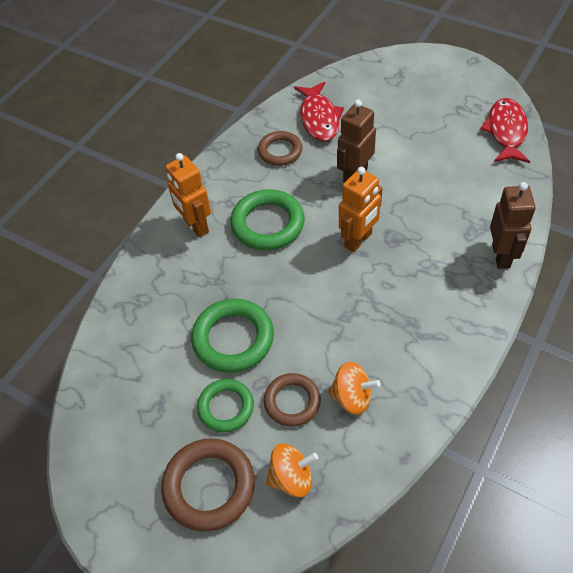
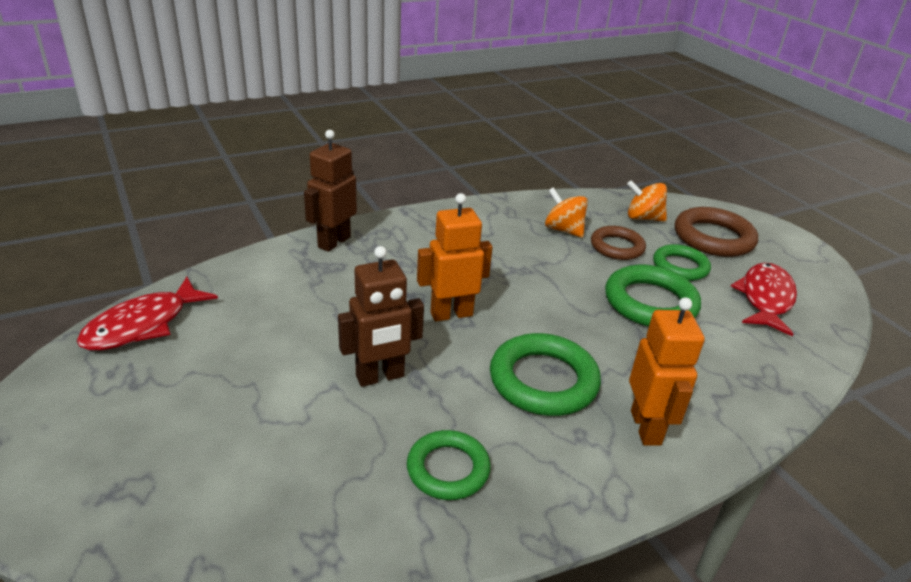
camera: 155 degrees left, 20 degrees down
brown ring [258,131,302,166] -> green ring [407,430,491,500]
red fish [294,82,344,141] -> red fish moved to [731,263,797,336]

